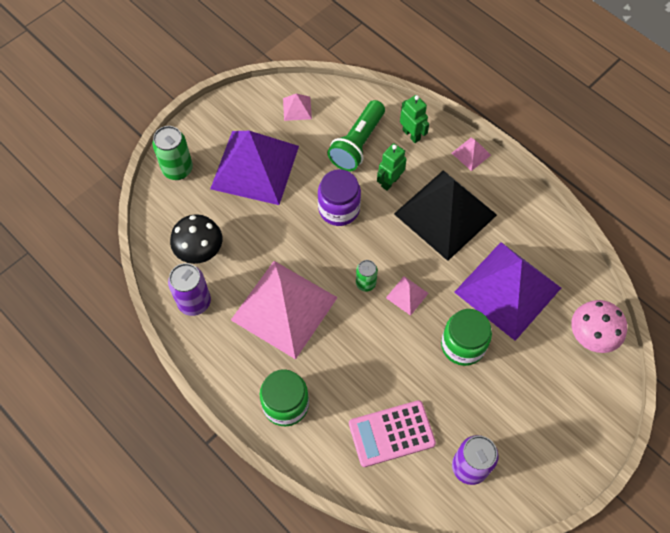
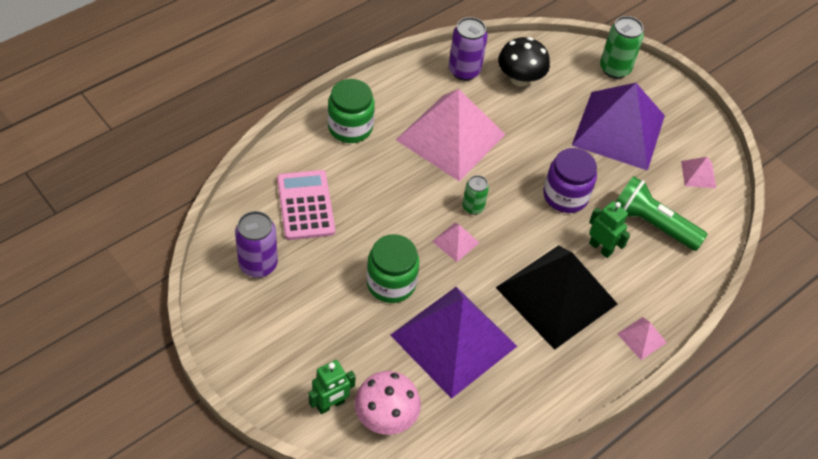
camera: 90 degrees right, 10 degrees down
green robot [400,95,429,143] -> green robot moved to [309,360,356,414]

